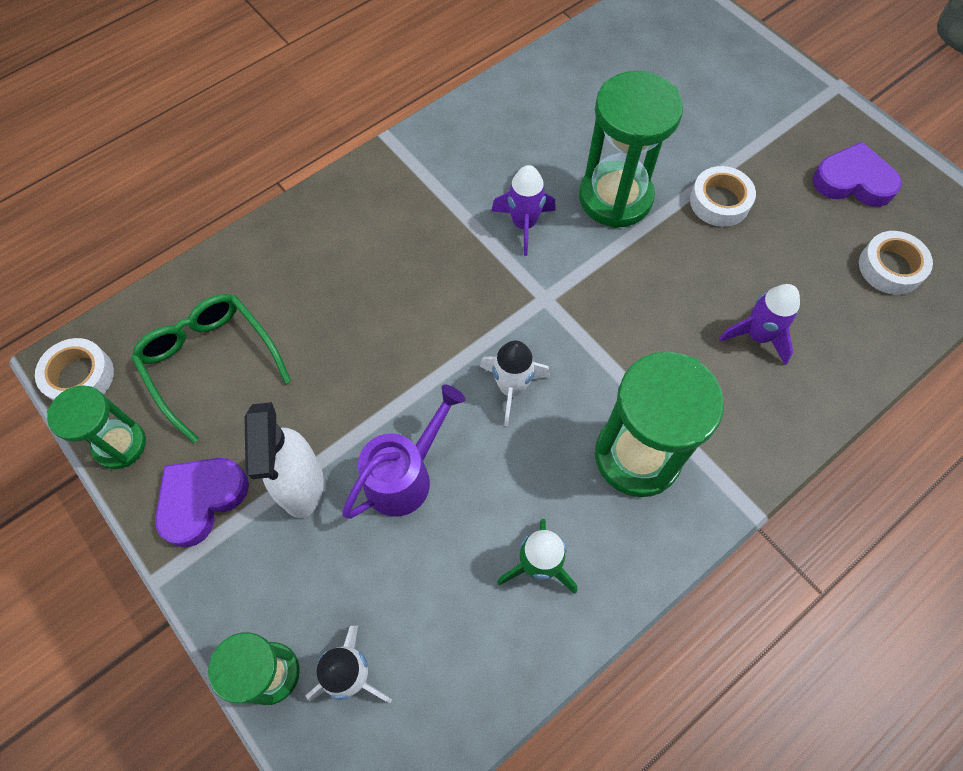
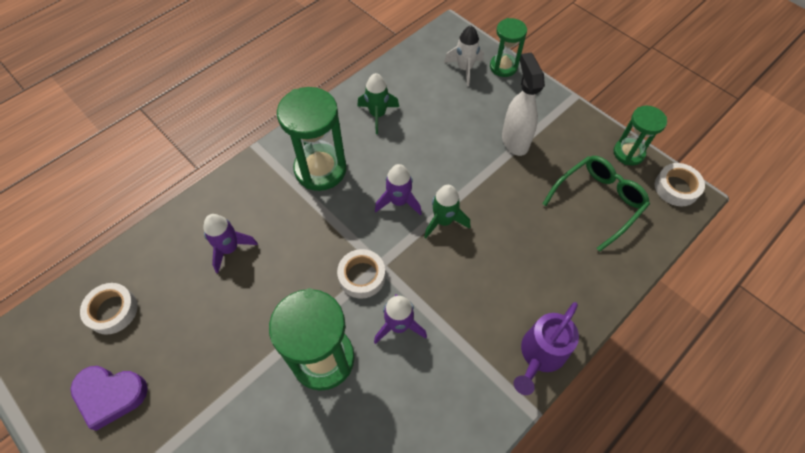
camera: 175 degrees right, 5 degrees down
green glasses [131,294,291,443] -> green glasses turned 90 degrees counterclockwise [543,156,650,252]
purple heart [155,458,249,548] -> none
purple watering can [342,385,465,519] -> purple watering can moved to [514,302,579,395]
white rocket [480,340,550,426] -> purple rocket [375,164,422,215]
white tape [690,166,756,227] -> white tape moved to [337,249,386,299]
none -> green rocket [424,185,470,238]

